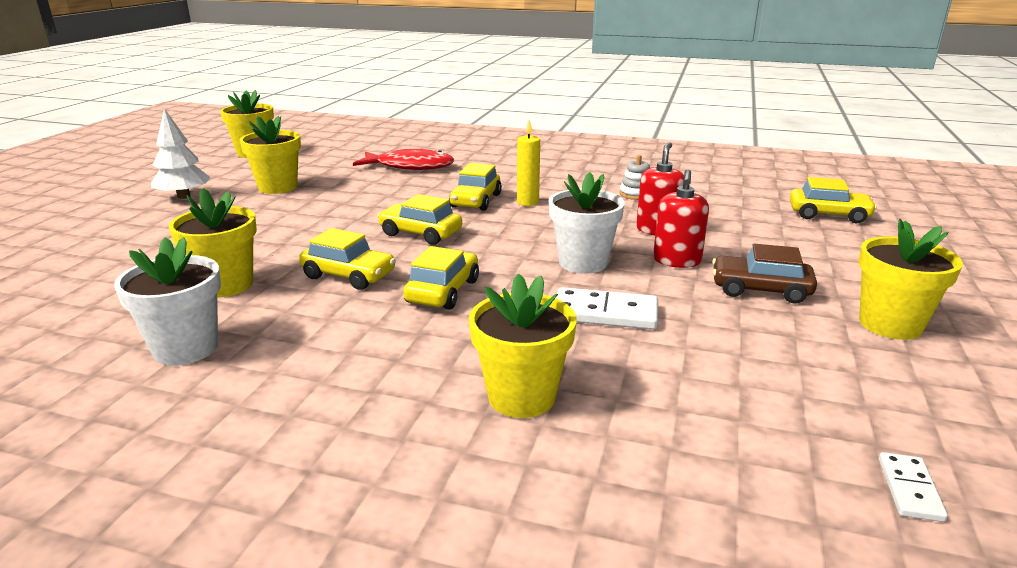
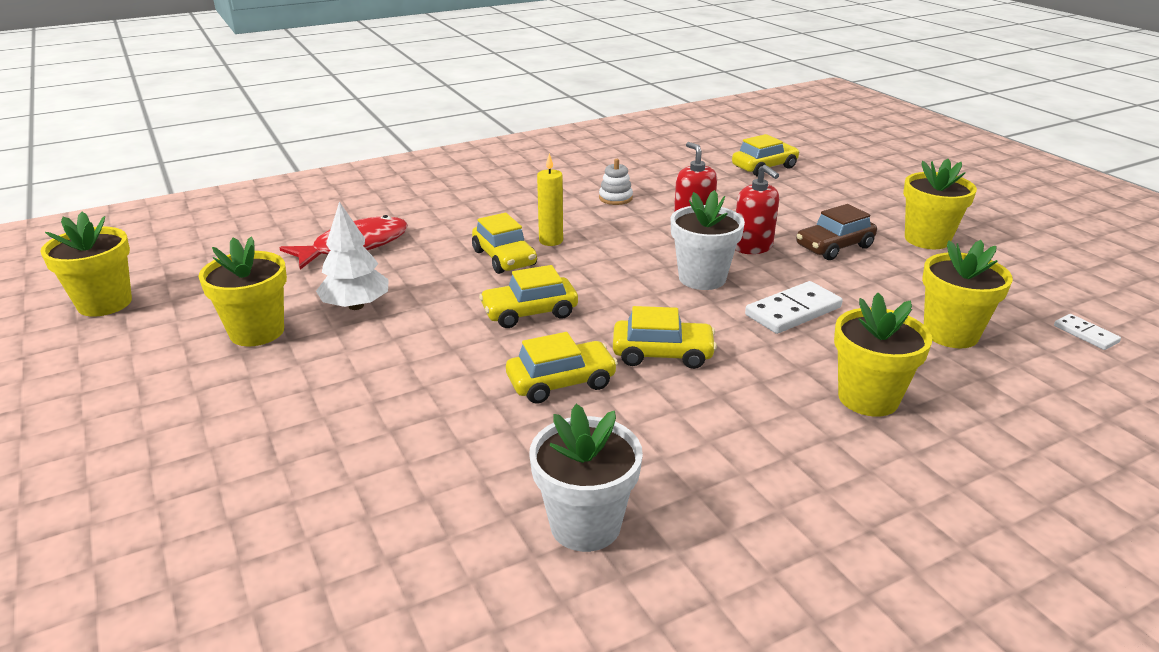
camera: 45 degrees left, 5 degrees up
white tree [151,108,211,199] -> white tree moved to [316,202,389,310]
yellow flower pot [169,188,257,297] -> yellow flower pot moved to [922,240,1013,348]
yellow car [403,246,479,310] -> yellow car turned 120 degrees clockwise [613,306,717,369]

